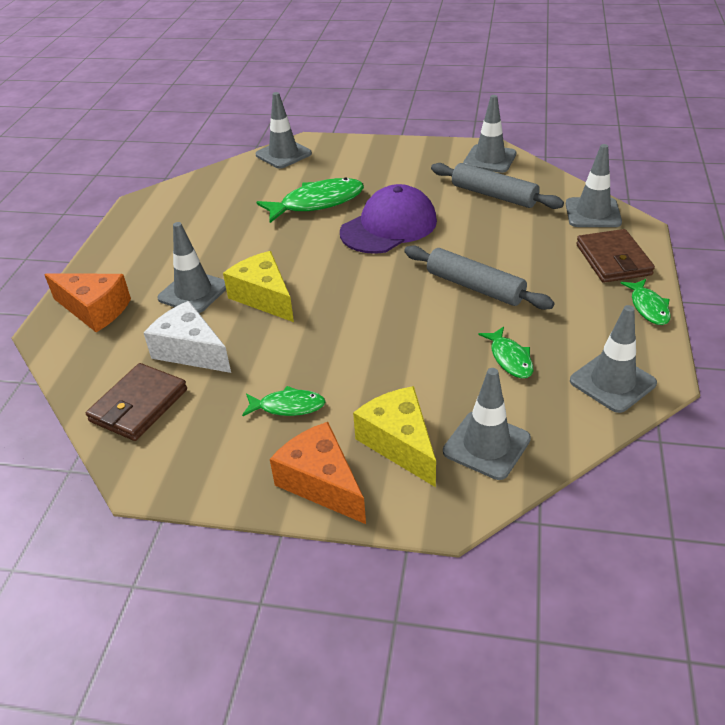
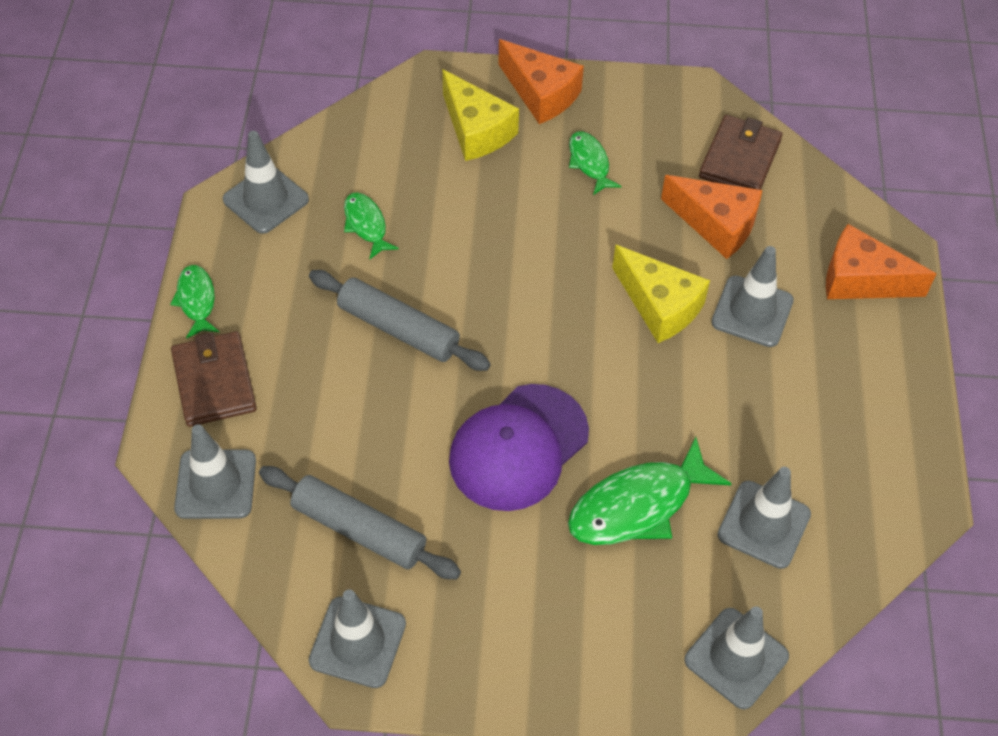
camera: 170 degrees right, 15 degrees up
white cheese [144,301,231,373] -> orange cheese [661,175,762,259]
green fish [242,386,326,416] -> green fish turned 75 degrees clockwise [569,131,622,195]
grey traffic cone [443,368,531,480] -> grey traffic cone moved to [717,467,811,569]

